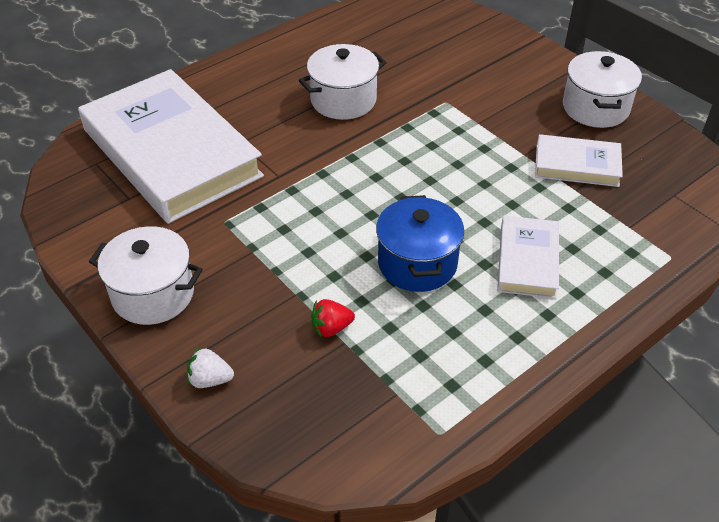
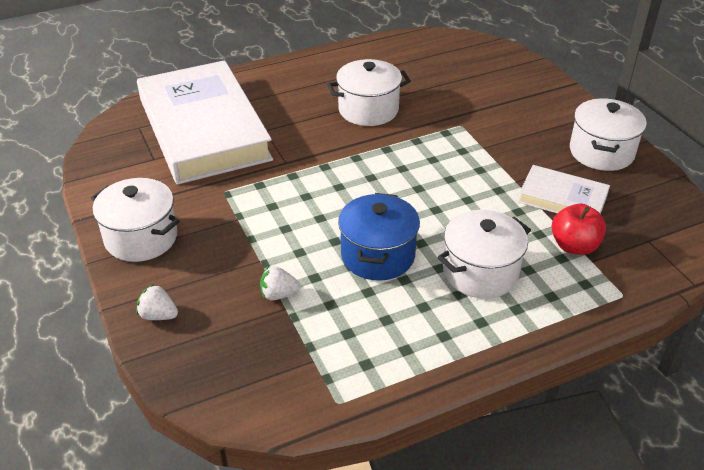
camera: 15 degrees right, 5 degrees down
red strawberry [311,299,355,337] -> white strawberry [260,266,301,300]
white book [497,216,559,299] -> white pot [437,210,531,299]
none -> red apple [552,204,606,255]

